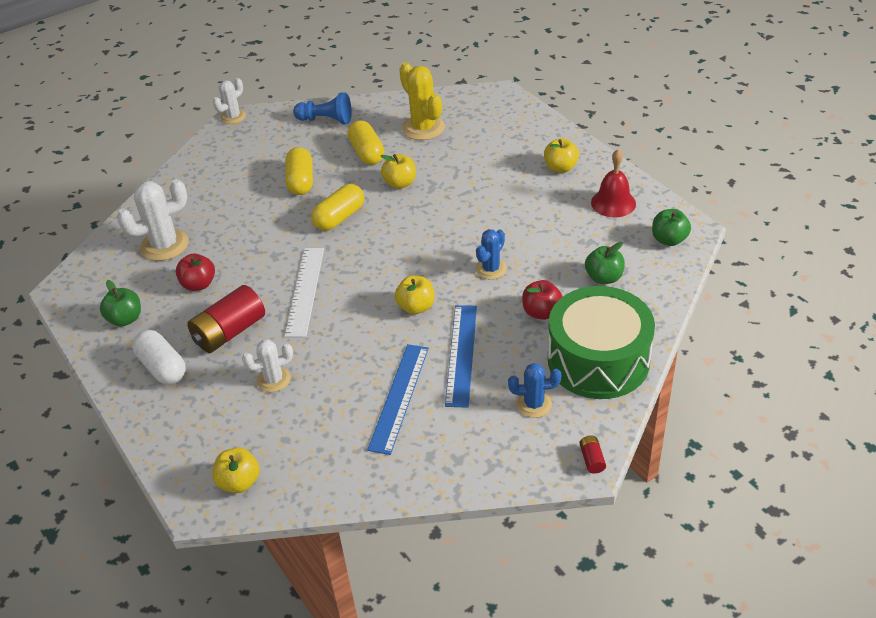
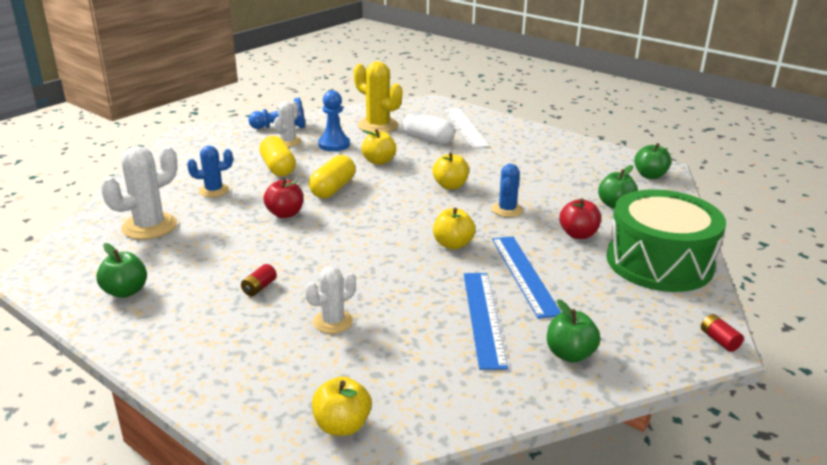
camera: 20 degrees left, 15 degrees down
white capsule [132,330,186,385] -> white capsule moved to [403,112,455,145]
red apple [176,254,215,291] -> red apple moved to [263,178,303,218]
red battery [187,285,265,353] -> red battery [241,264,277,296], size x0.43
white cactus [213,78,246,124] -> white cactus moved to [274,101,302,147]
white ruler [285,248,324,337] -> white ruler moved to [445,108,490,148]
yellow capsule [348,120,385,165] -> blue pawn [318,90,350,151]
blue cactus [508,363,561,418] -> blue cactus moved to [187,146,233,197]
yellow apple [544,138,579,173] -> yellow apple moved to [433,152,469,190]
red bell [591,149,636,218] -> none
none -> green apple [547,299,600,363]

